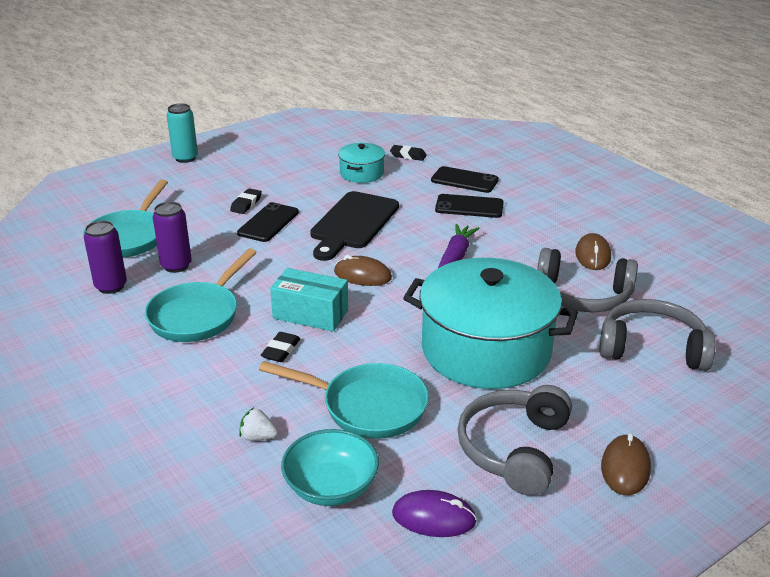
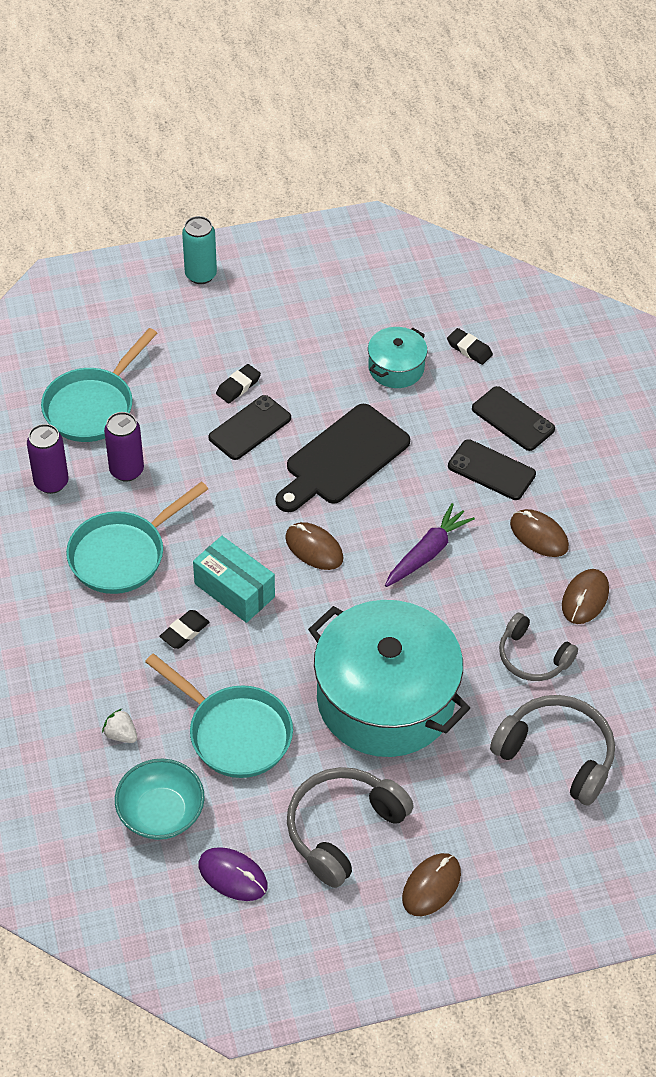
camera: 20 degrees right, 20 degrees up
grey headphones [537,248,638,313] -> grey headphones [499,613,578,681], size x0.66
none -> brown mouse [510,509,569,557]

